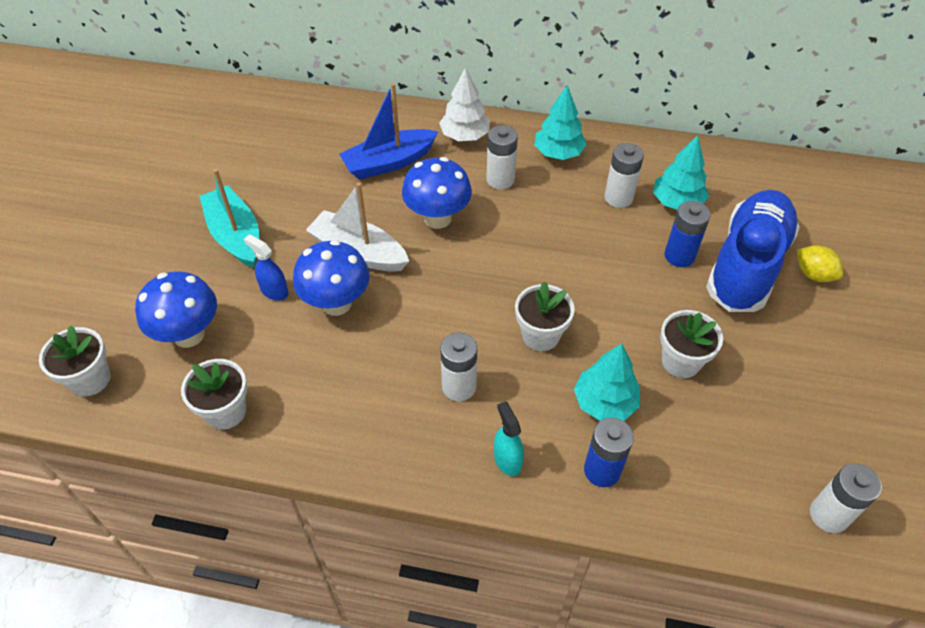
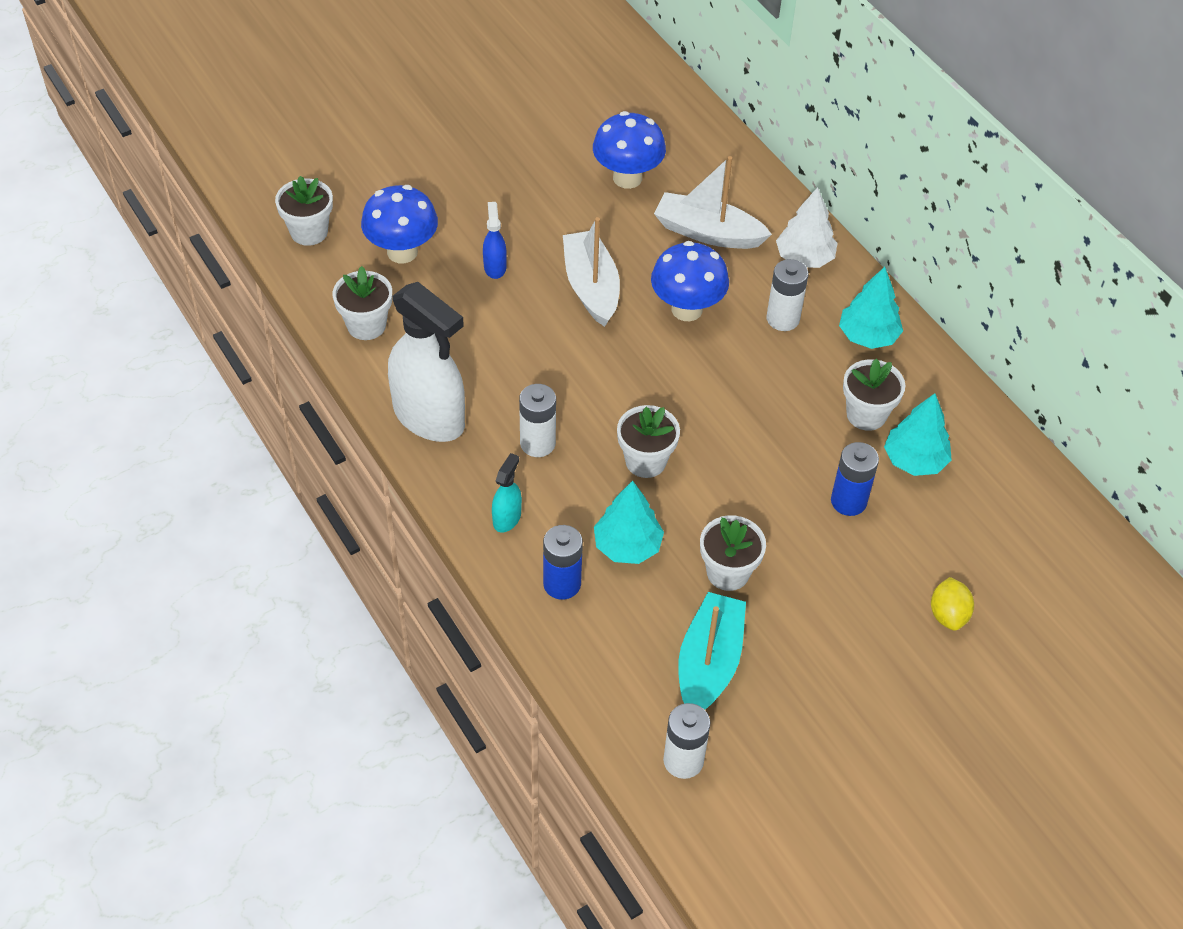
camera: 45 degrees right, 0 degrees up
turquoise boat [199,169,259,268] -> turquoise boat moved to [678,592,746,710]
blue mushroom [293,240,370,316] -> blue mushroom moved to [593,111,666,189]
blue boat [339,83,438,179] -> white boat [654,156,772,249]
white battery [605,143,644,208] -> white flower pot [843,358,905,431]
blue shoe [706,190,800,312] -> none
none -> white spray bottle [388,282,465,442]

